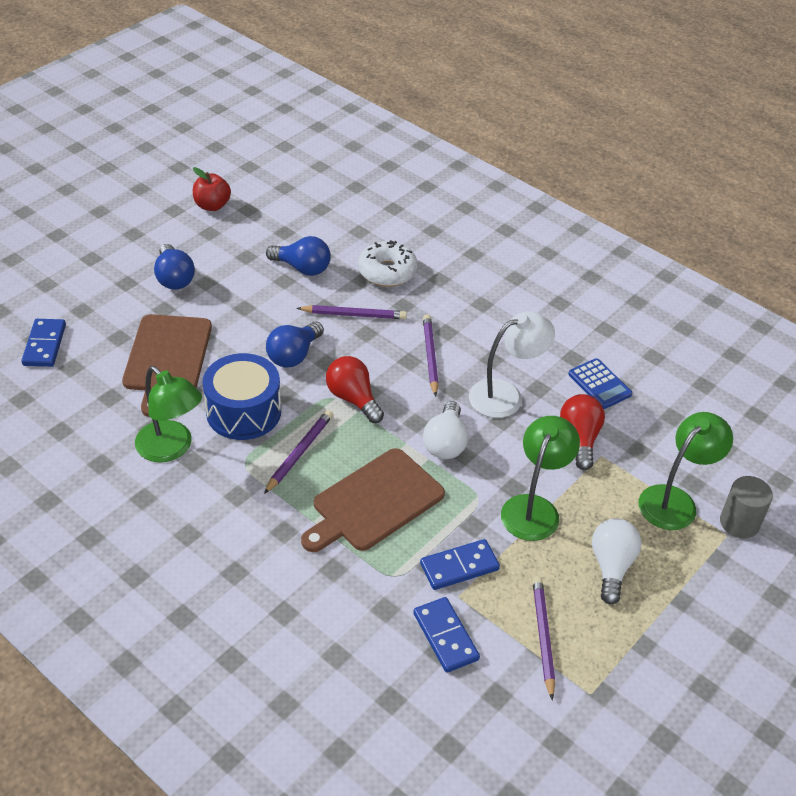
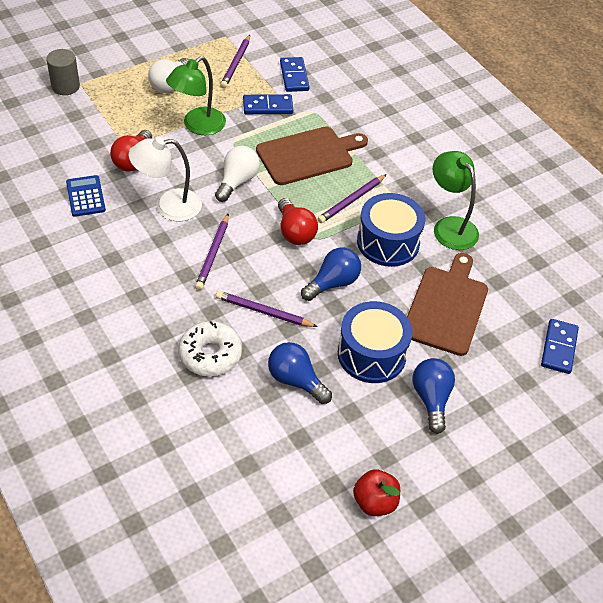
camera: 165 degrees left, 5 degrees up
green lamp [639,412,733,530] -> none
none -> blue drum [338,301,412,383]

